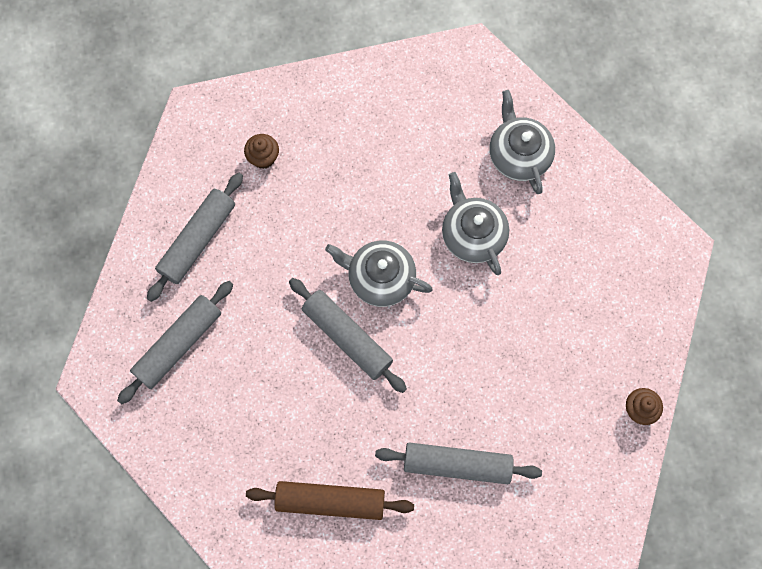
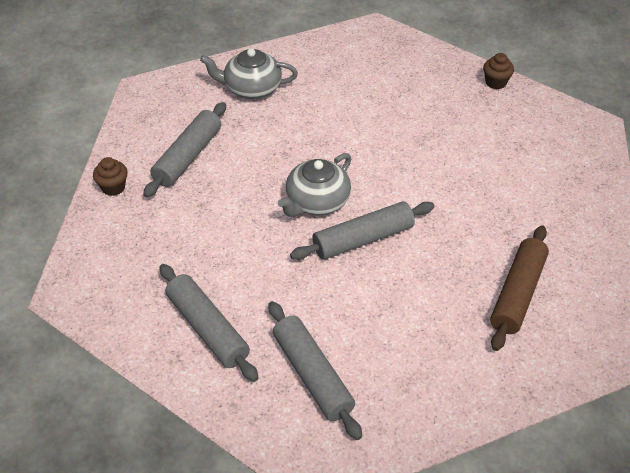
camera: 70 degrees left, 25 degrees down
brown cupcake [244,134,279,169] -> brown cupcake moved to [93,157,128,196]
grey rolling pin [375,442,542,484] -> grey rolling pin moved to [143,102,226,197]
grey teapot [442,172,509,275] -> none

